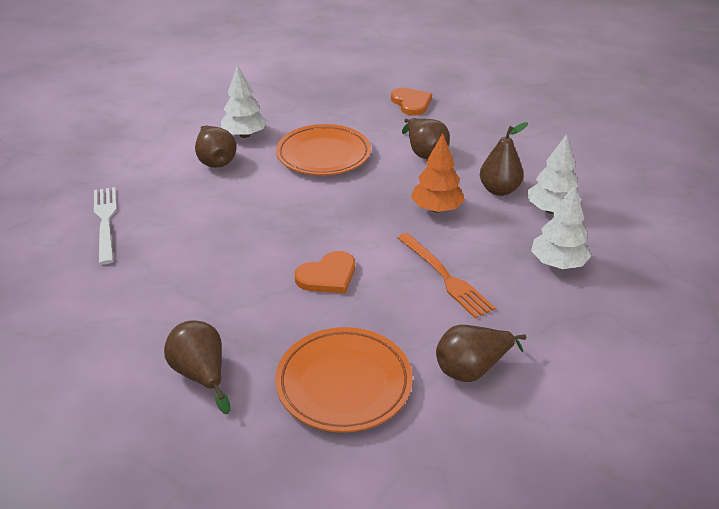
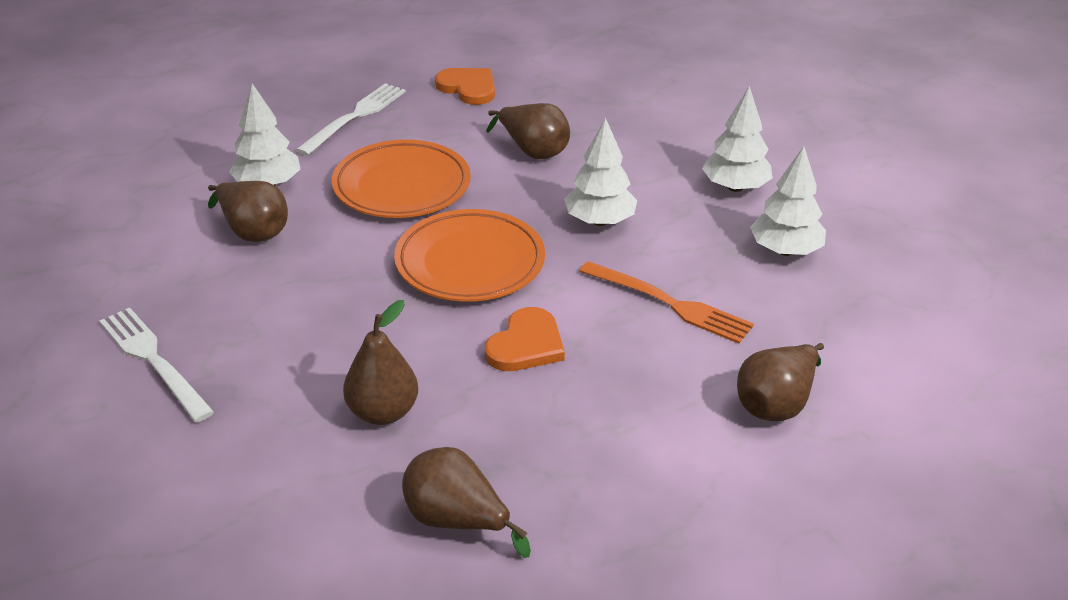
camera: 25 degrees left, 0 degrees up
orange plate [275,327,413,433] -> orange plate moved to [394,209,545,302]
orange tree [411,133,465,213] -> white tree [564,117,637,226]
brown pear [480,122,528,196] -> brown pear moved to [343,300,418,425]
none -> white fork [296,83,406,156]

